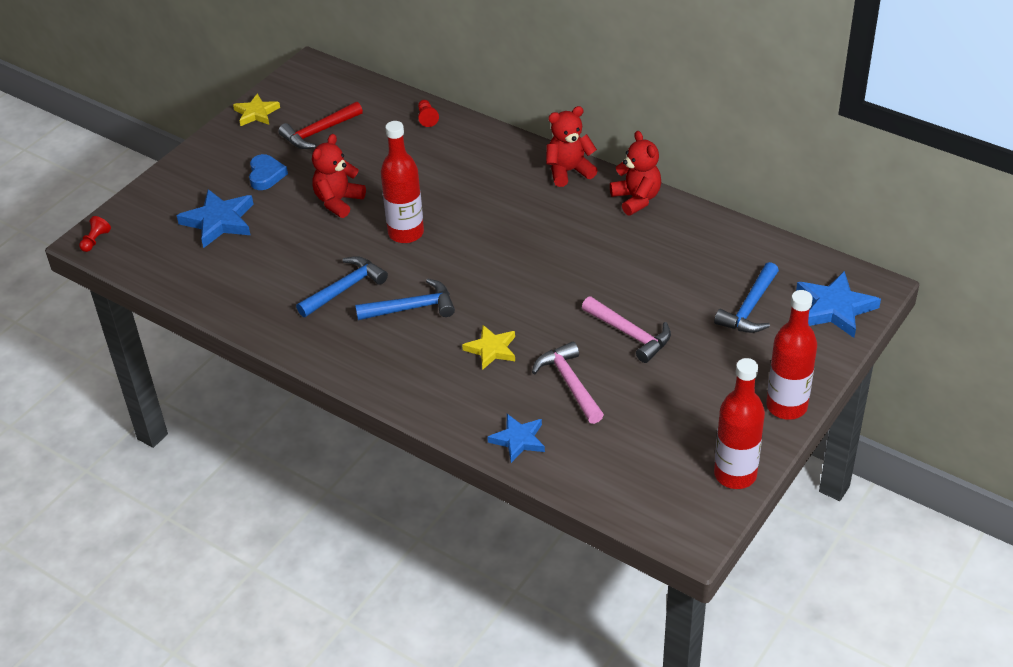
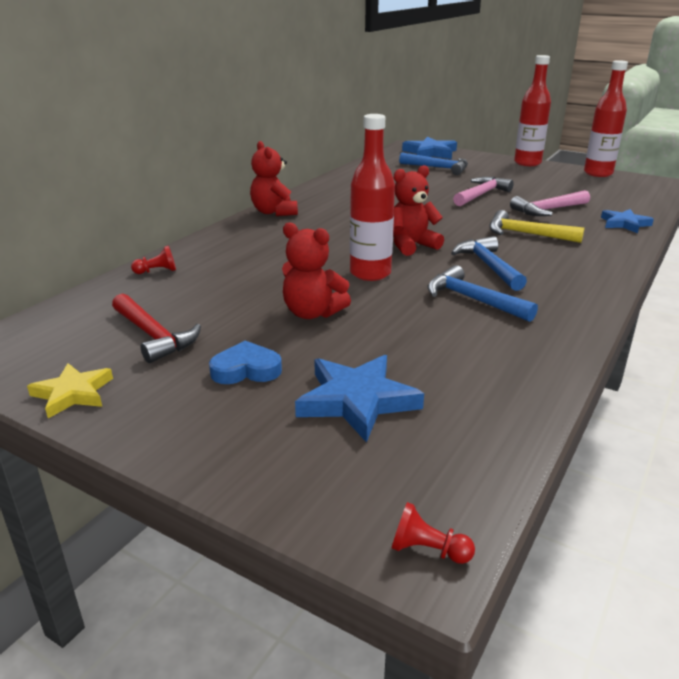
camera: 95 degrees left, 15 degrees down
yellow star [462,325,515,370] -> yellow hammer [489,210,584,243]
red teddy bear [610,131,661,216] -> red teddy bear moved to [393,165,444,256]

